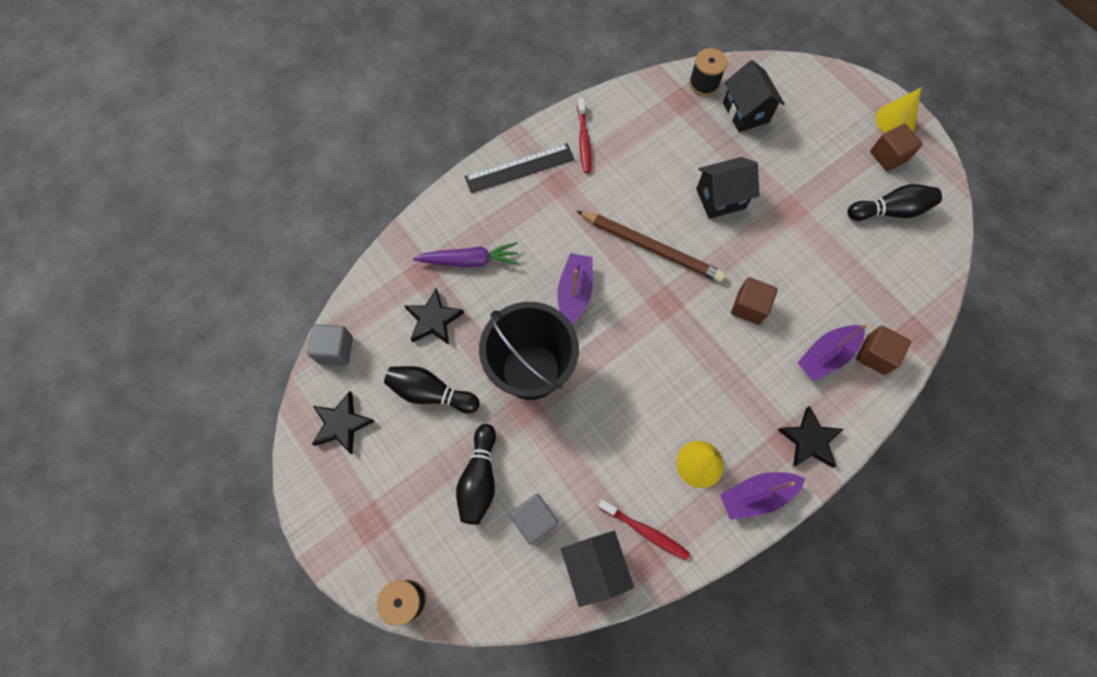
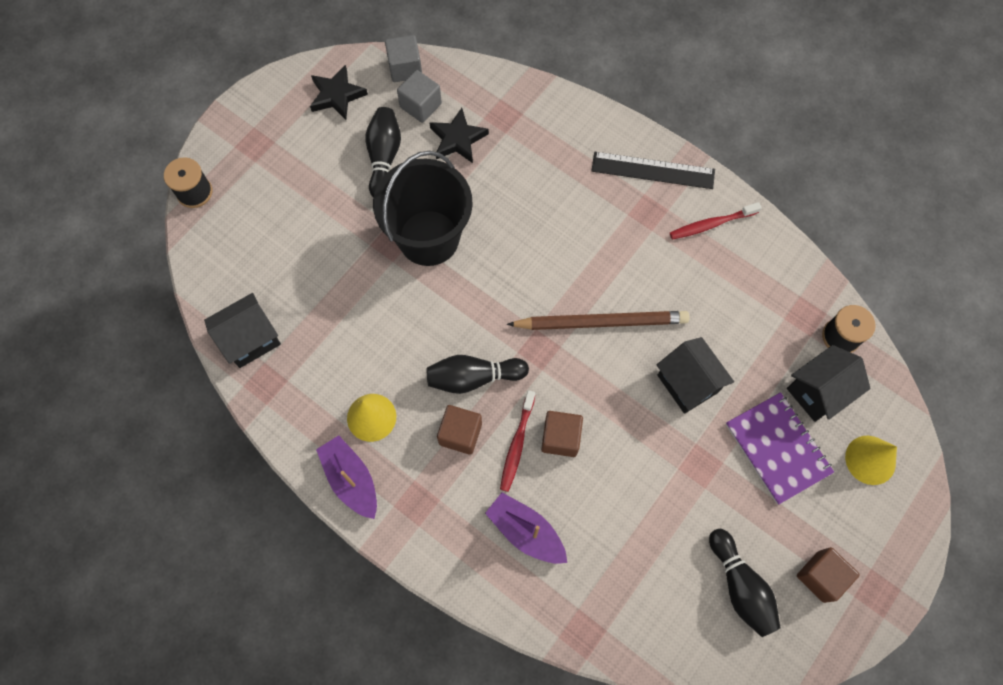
camera: 75 degrees right, 0 degrees up
purple carrot [413,242,519,268] -> none
black bowling pin [456,424,496,525] -> black bowling pin moved to [427,355,529,394]
black ruler [465,143,575,193] -> black ruler turned 45 degrees counterclockwise [591,152,715,189]
grey cube [510,494,558,545] -> grey cube moved to [397,70,442,123]
purple boat [557,253,593,324] -> none
brown pencil [577,211,725,282] -> brown pencil turned 105 degrees counterclockwise [507,311,690,330]
red toothbrush [598,500,690,560] -> red toothbrush moved to [500,390,535,492]
black star [778,406,844,468] -> none
brown cube [856,326,911,375] -> brown cube moved to [437,405,482,455]
yellow cone [876,88,921,133] -> yellow cone moved to [845,436,897,485]
none -> purple notebook [726,392,834,504]

